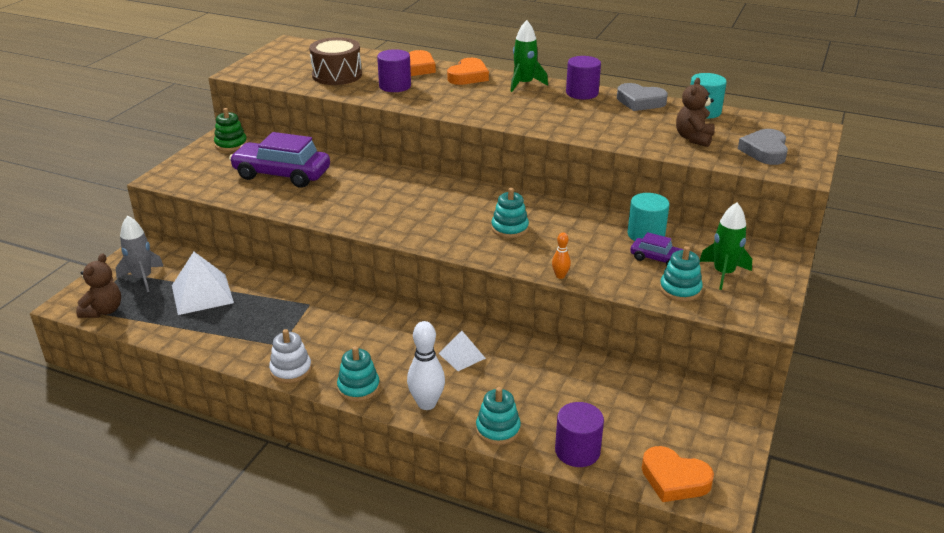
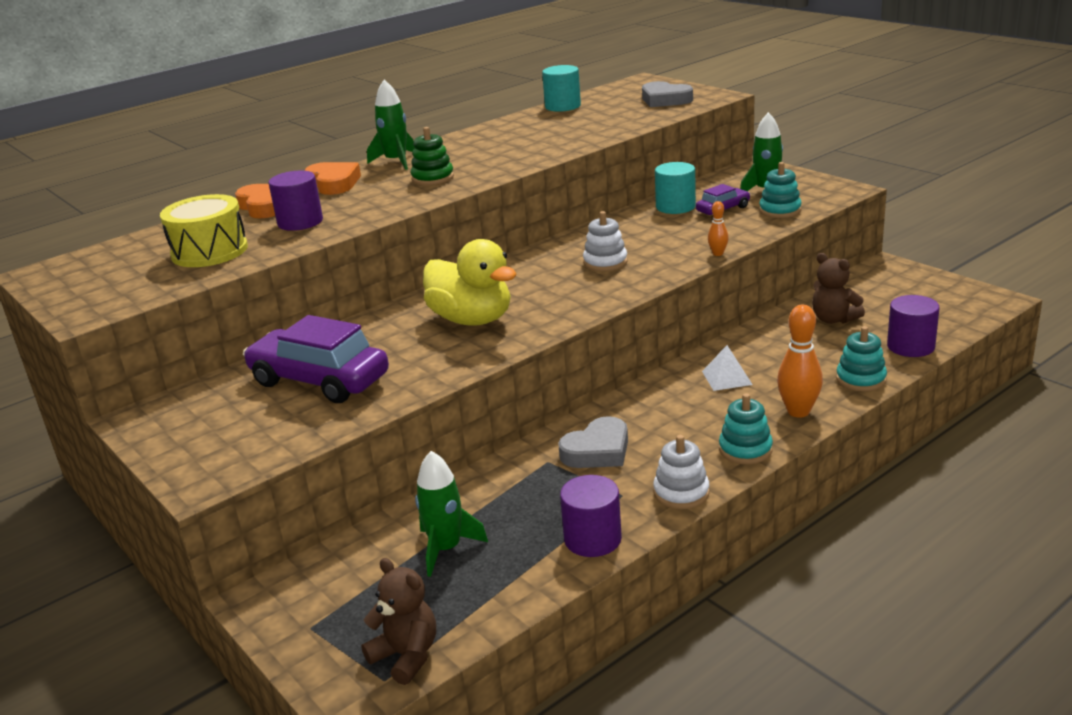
camera: 60 degrees left, 5 degrees down
grey rocket [116,216,164,292] -> none
white pyramid [172,252,234,315] -> green rocket [415,451,488,577]
green stacking toy [214,108,247,151] -> green stacking toy moved to [411,127,454,185]
purple car [229,132,330,188] -> purple car turned 75 degrees clockwise [243,315,389,403]
brown drum [309,37,362,85] -> yellow drum [160,194,248,267]
white bowling pin [407,321,445,410] -> orange bowling pin [777,304,823,418]
turquoise stacking toy [491,188,529,238] -> white stacking toy [583,211,628,271]
purple cylinder [566,56,601,99] -> purple cylinder moved to [560,475,622,557]
grey heart [617,83,668,111] -> grey heart moved to [558,416,628,468]
orange heart [642,446,714,502] -> none
brown teddy bear [676,78,715,147] -> brown teddy bear moved to [812,253,865,324]
none -> yellow duck [423,239,517,326]

